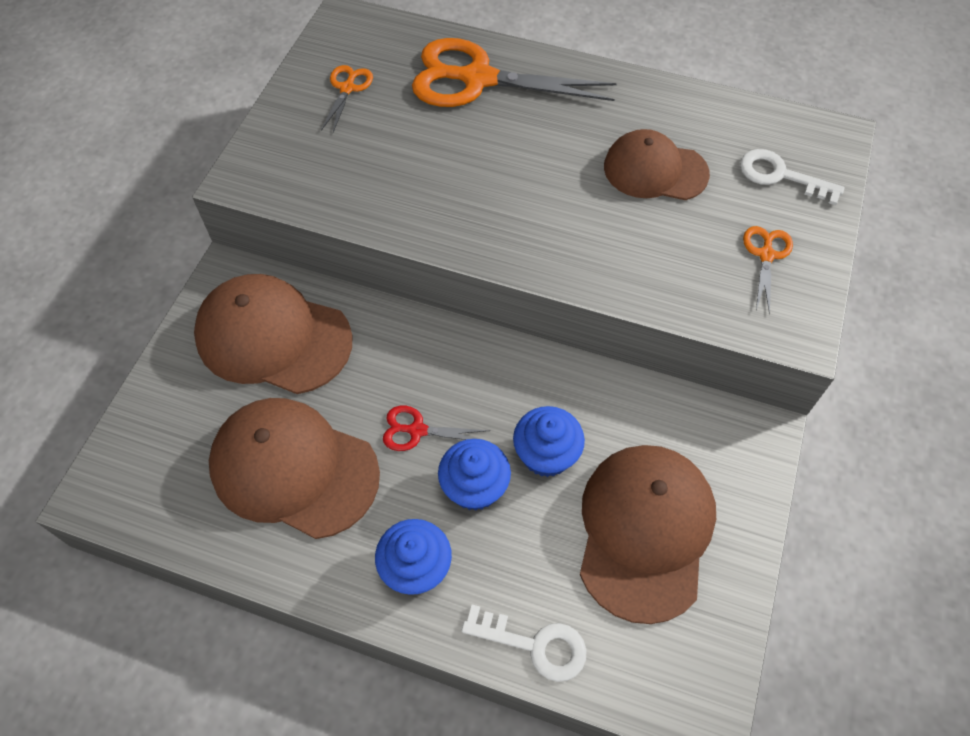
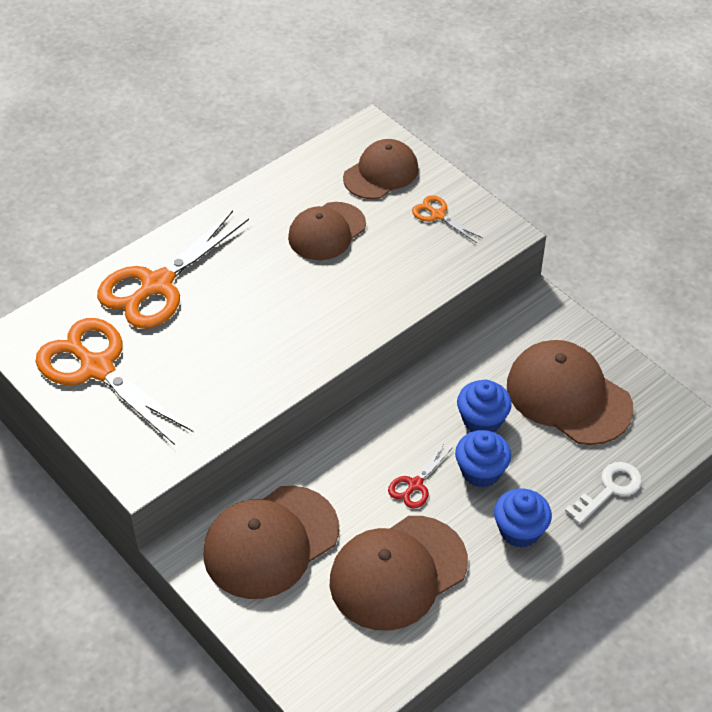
camera: 60 degrees left, 10 degrees down
orange scissors [321,65,373,132] -> orange scissors [35,318,193,445], size x2.19
white key [740,149,845,205] -> brown cap [343,139,419,199]

